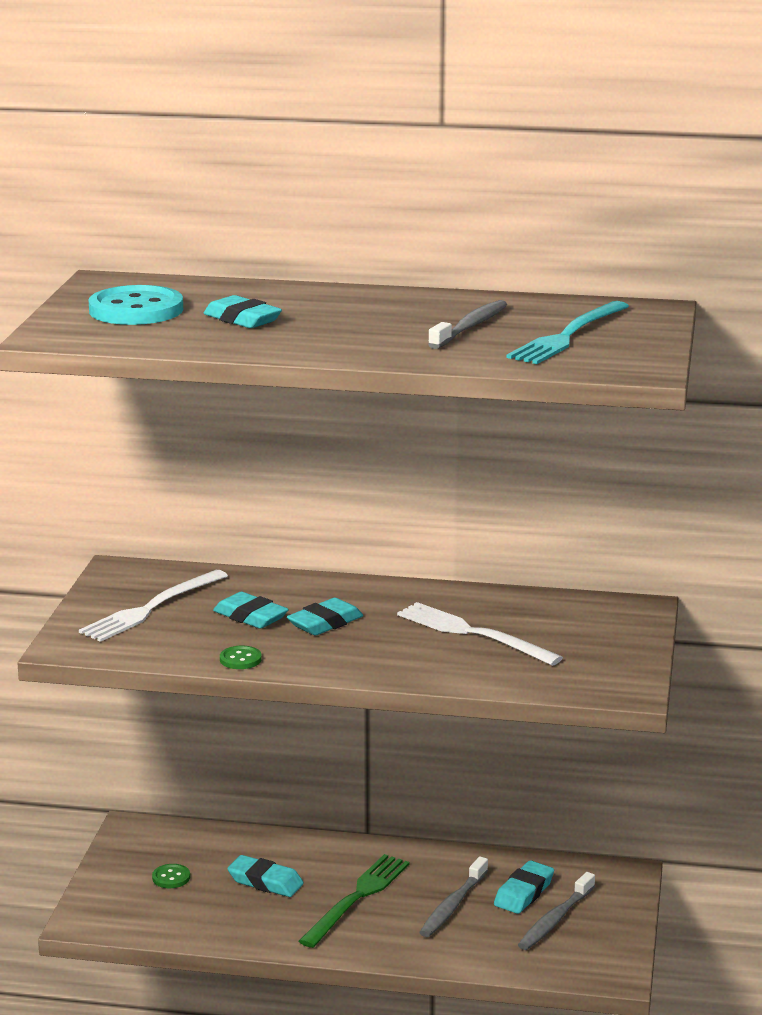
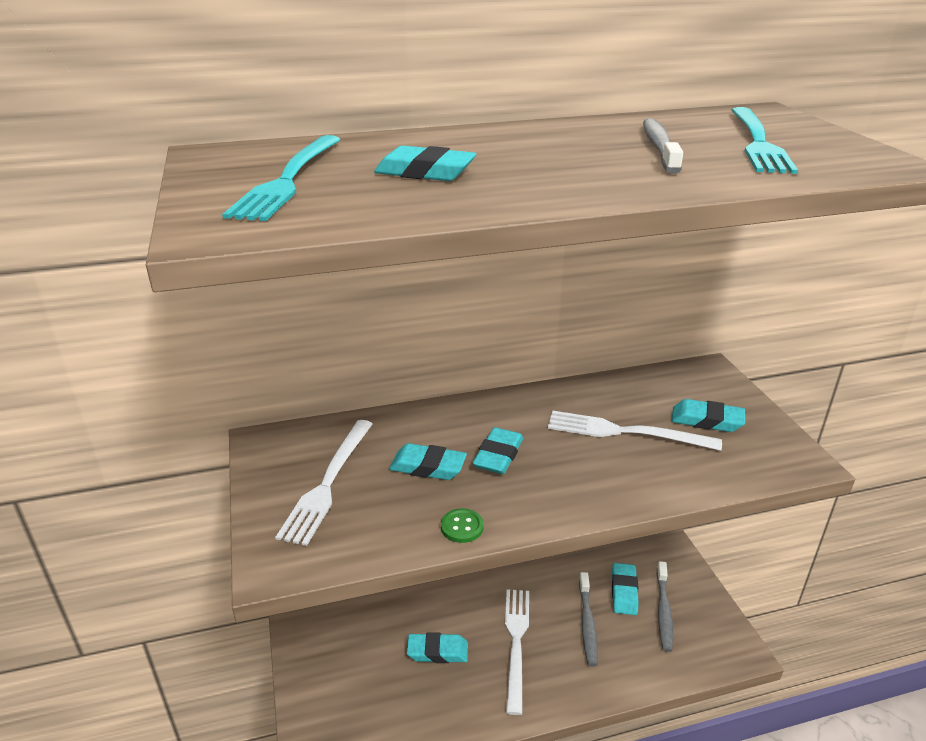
camera: 25 degrees left, 10 degrees up
turquoise button [88,285,183,325] -> turquoise fork [222,135,341,221]
green button [152,864,190,888] -> none
green fork [299,854,410,948] -> white fork [505,589,529,715]
none -> turquoise eraser [672,399,745,432]

